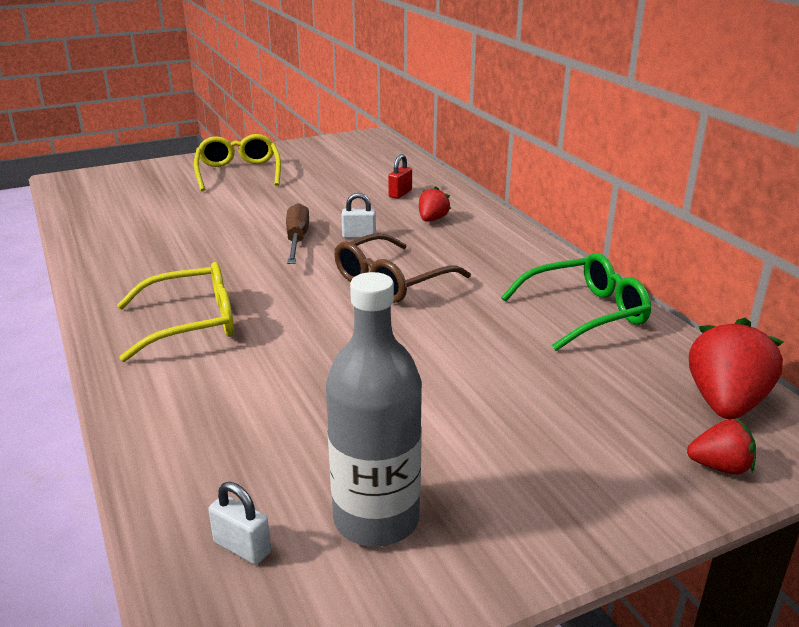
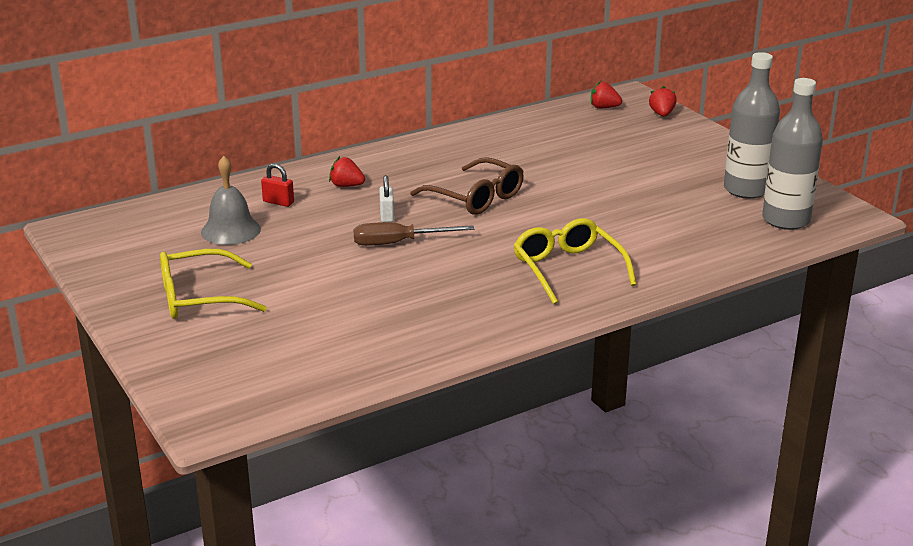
camera: 95 degrees left, 0 degrees up
white padlock [208,482,271,565] -> grey bottle [762,78,823,230]
green glasses [501,253,651,351] -> none
red strawberry [689,318,783,419] -> red strawberry [591,81,622,108], size x0.56
none -> grey bell [201,156,261,245]

